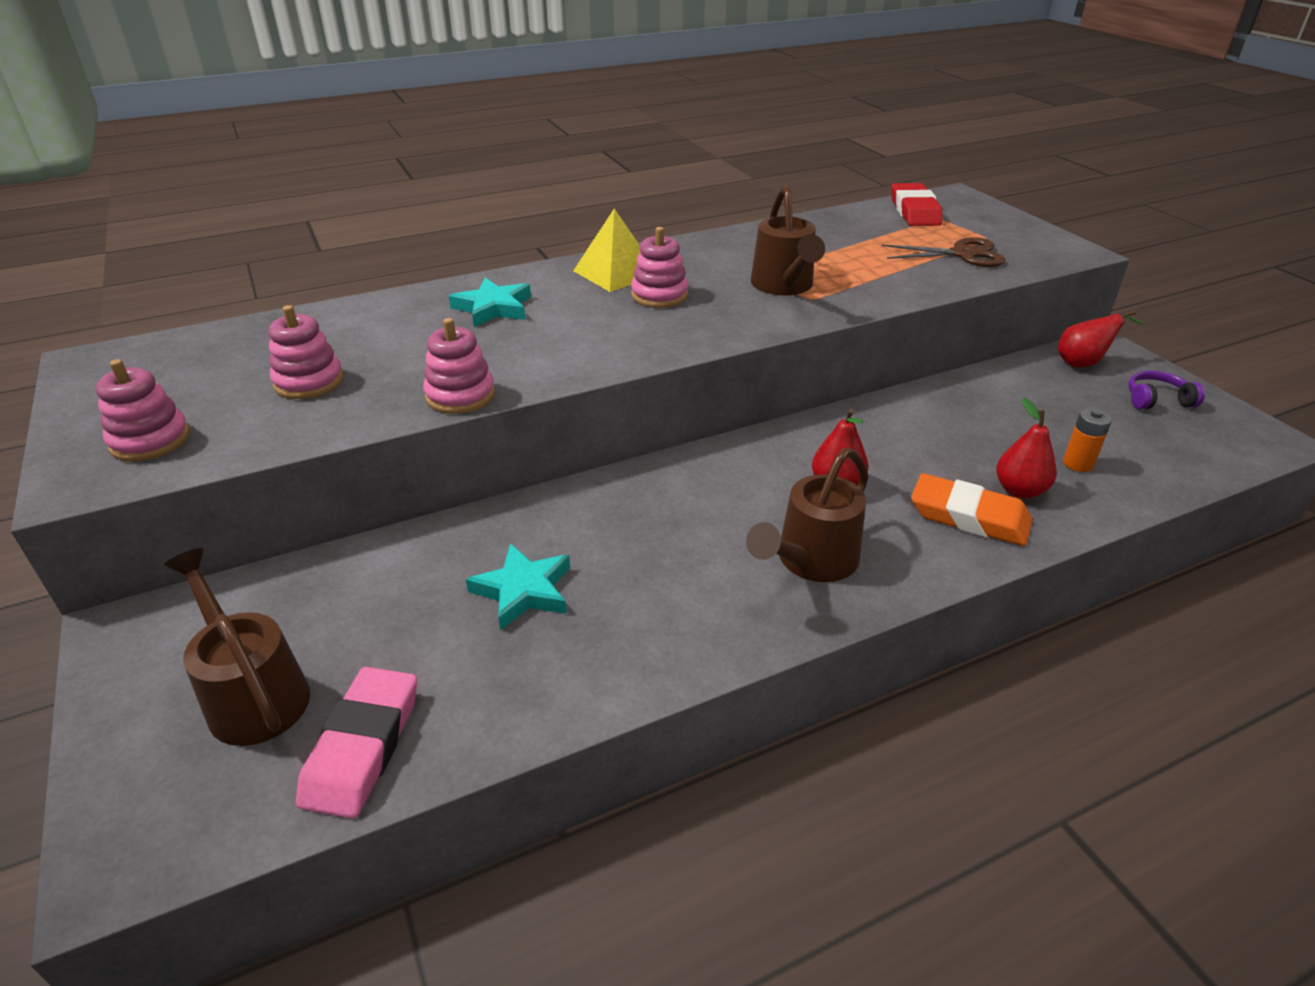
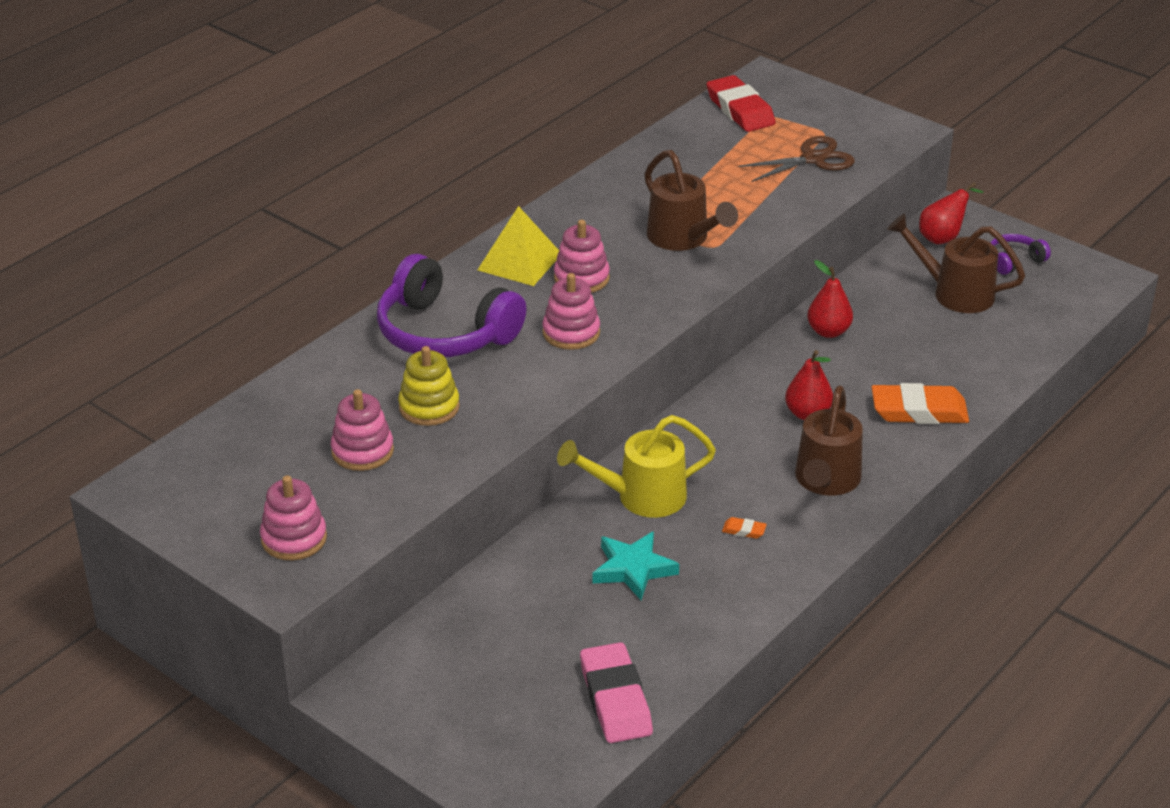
camera: 25 degrees left, 0 degrees up
brown watering can [164,548,310,746] -> brown watering can moved to [887,213,1025,313]
pink stacking toy [423,318,495,414] -> pink stacking toy moved to [542,273,600,350]
turquoise star [449,278,531,327] -> purple headphones [377,254,526,357]
red pear [996,398,1057,498] -> red pear moved to [807,260,853,338]
orange battery [1063,408,1112,472] -> none
none -> yellow stacking toy [398,346,460,426]
none -> yellow watering can [557,415,716,518]
none -> orange eraser [722,517,767,539]

